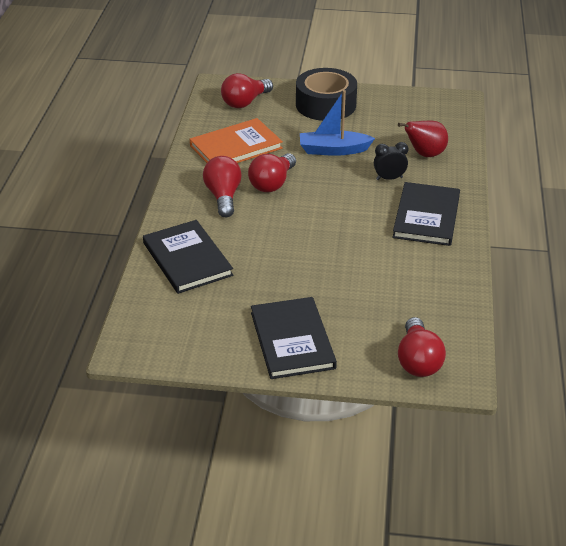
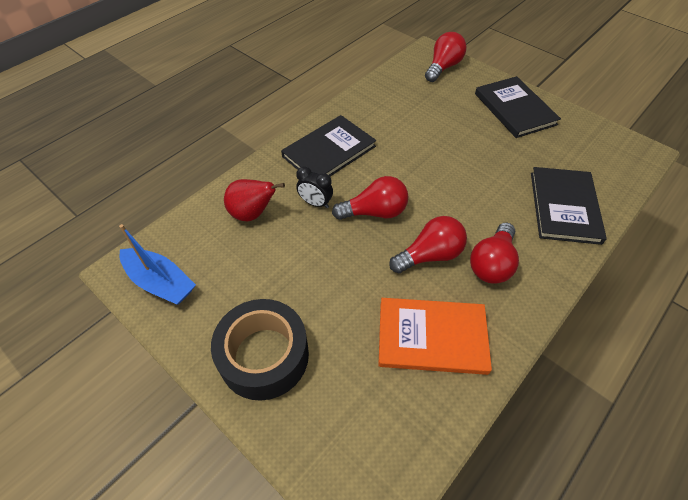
camera: 145 degrees left, 15 degrees up
red light bulb [221,73,273,108] -> red light bulb moved to [332,176,408,220]
black book [251,297,337,379] -> black book turned 45 degrees counterclockwise [475,76,561,138]
blue boat [300,90,375,156] -> blue boat moved to [119,224,196,305]

